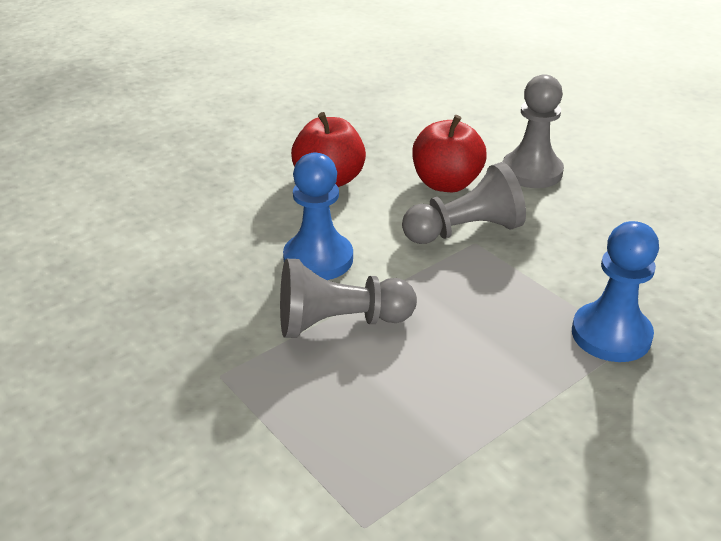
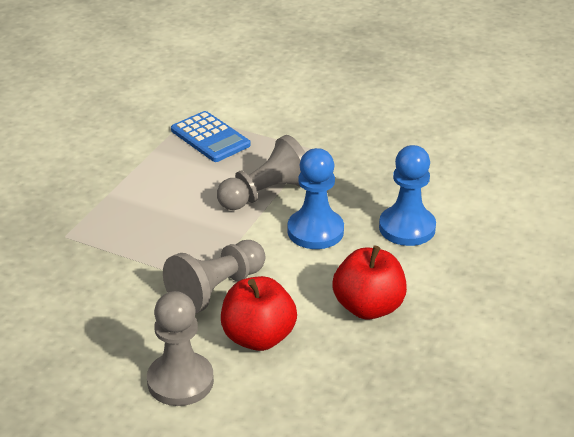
camera: 155 degrees right, 0 degrees up
blue pawn [572,221,659,362] -> blue pawn moved to [379,145,436,246]
none -> blue calculator [171,111,251,162]

